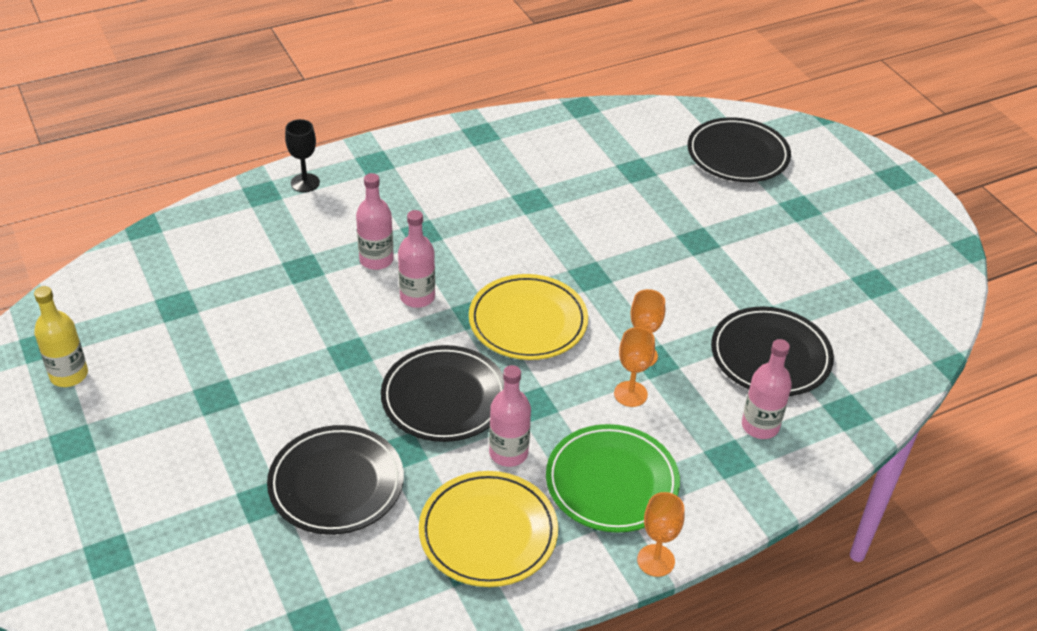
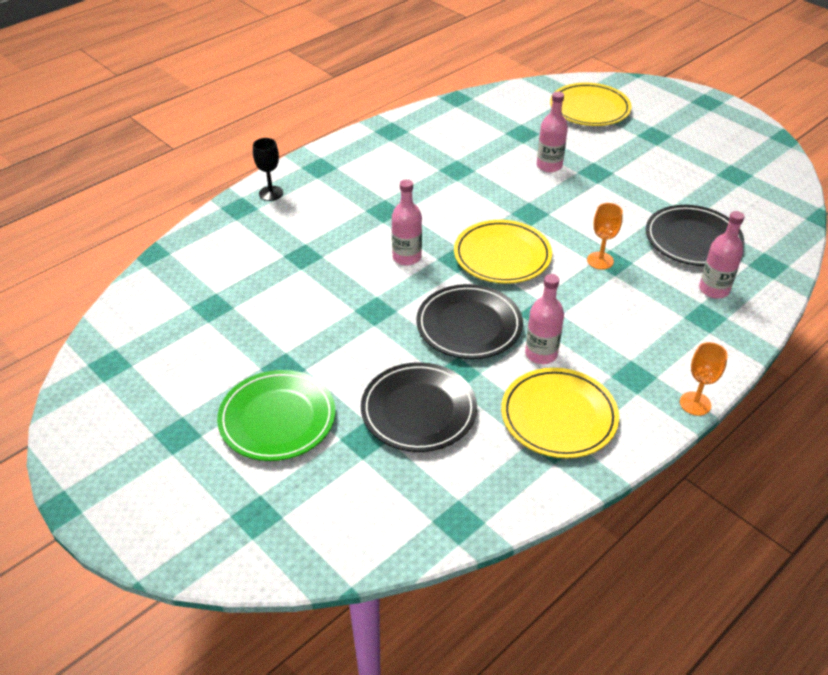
camera: 15 degrees left, 0 degrees up
yellow bottle [34,286,88,387] -> none
pink bottle [356,173,394,270] -> pink bottle moved to [537,92,568,172]
green plate [546,424,680,533] -> green plate moved to [217,370,335,461]
orange goblet [614,327,655,407] -> none
black plate [688,117,791,182] -> yellow plate [550,83,632,126]

